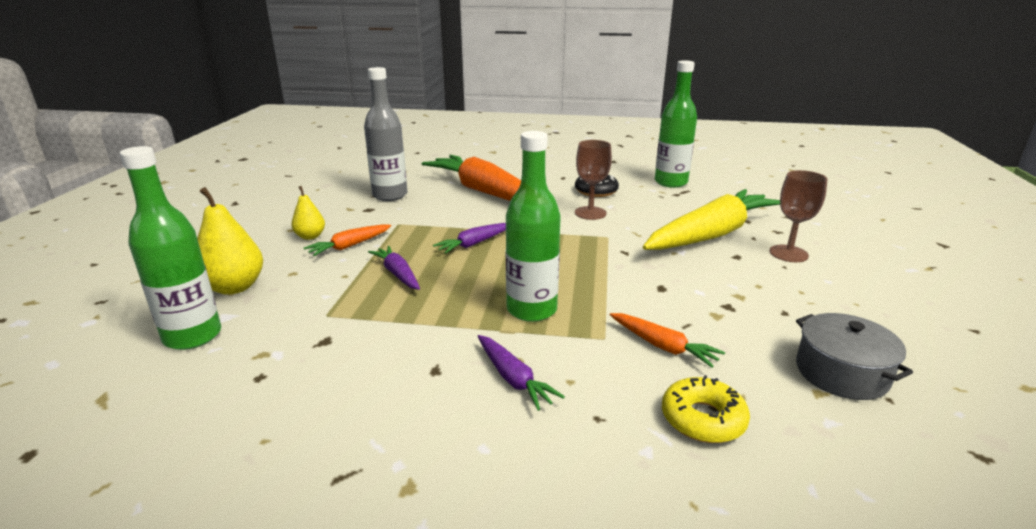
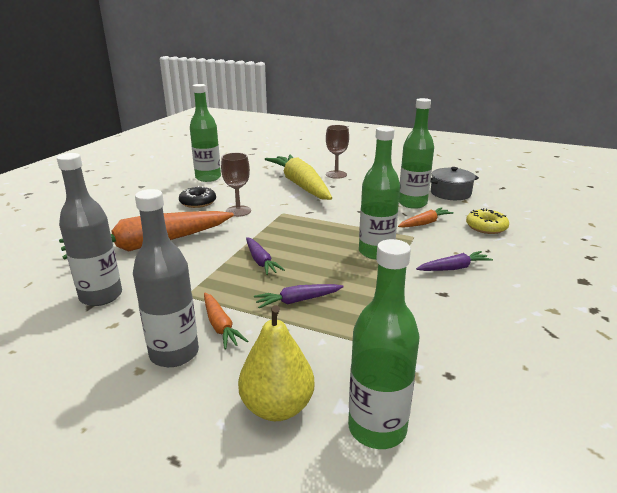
camera: 75 degrees left, 0 degrees up
yellow pear [291,186,325,240] -> grey bottle [133,189,199,367]
none -> green bottle [399,98,434,209]

